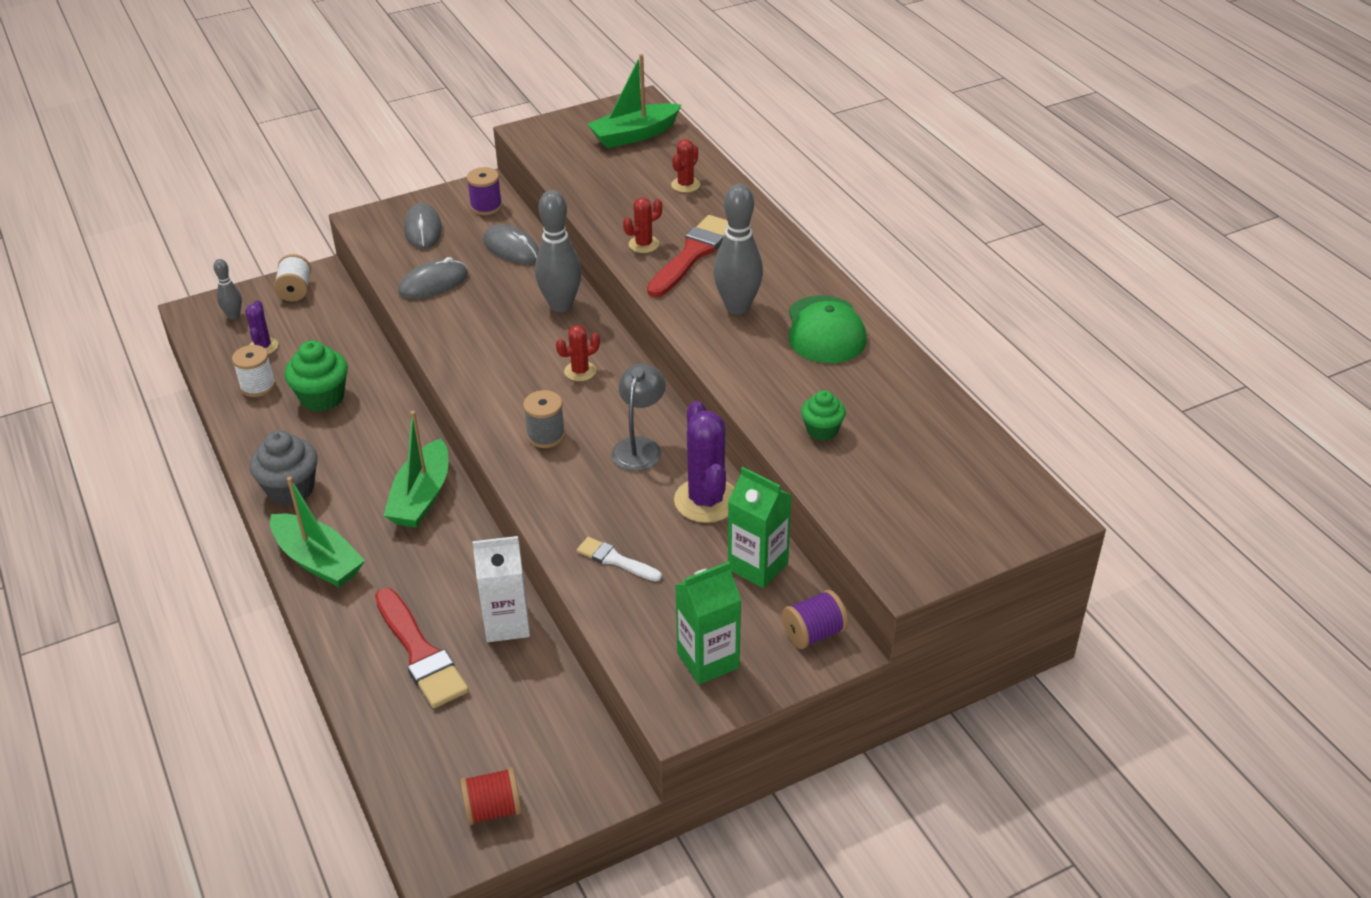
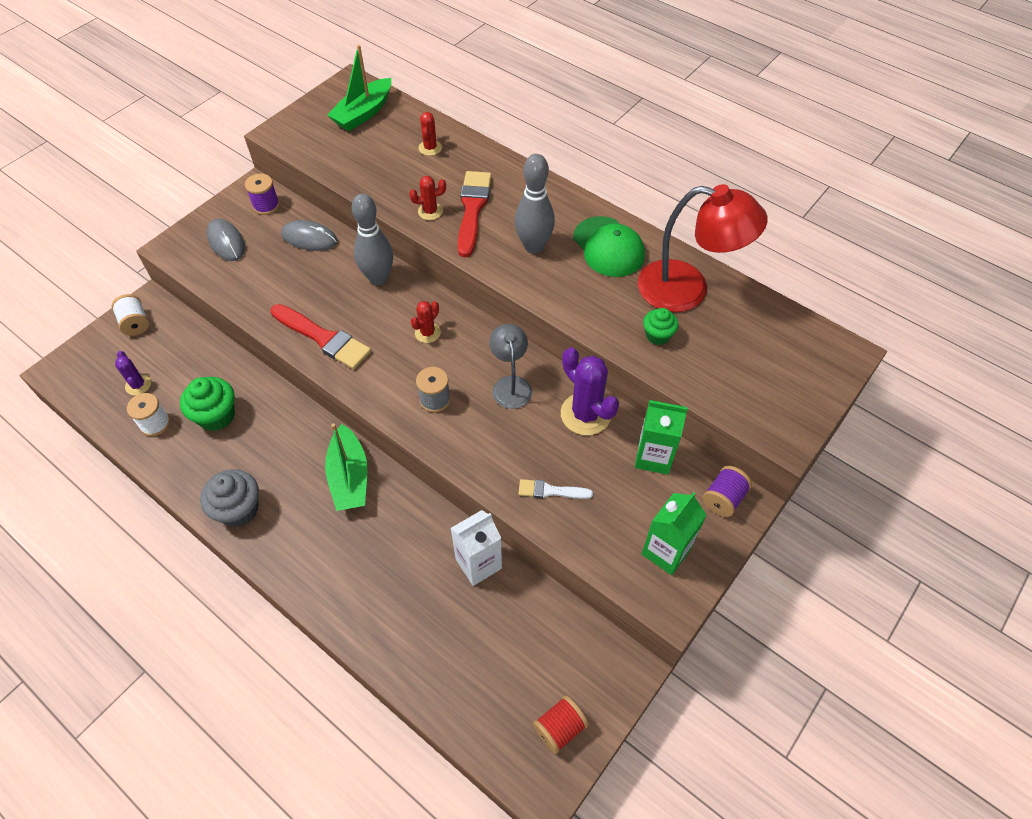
camera: 25 degrees left, 15 degrees up
grey bowling pin [214,259,242,320] -> none
green boat [270,477,365,587] -> none
red brush [375,588,469,708] -> red brush moved to [271,304,371,369]
grey mouse [398,257,468,299] -> none
red cactus [623,198,662,253] -> red cactus turned 45 degrees clockwise [409,176,446,220]
none -> red lamp [638,184,768,312]

